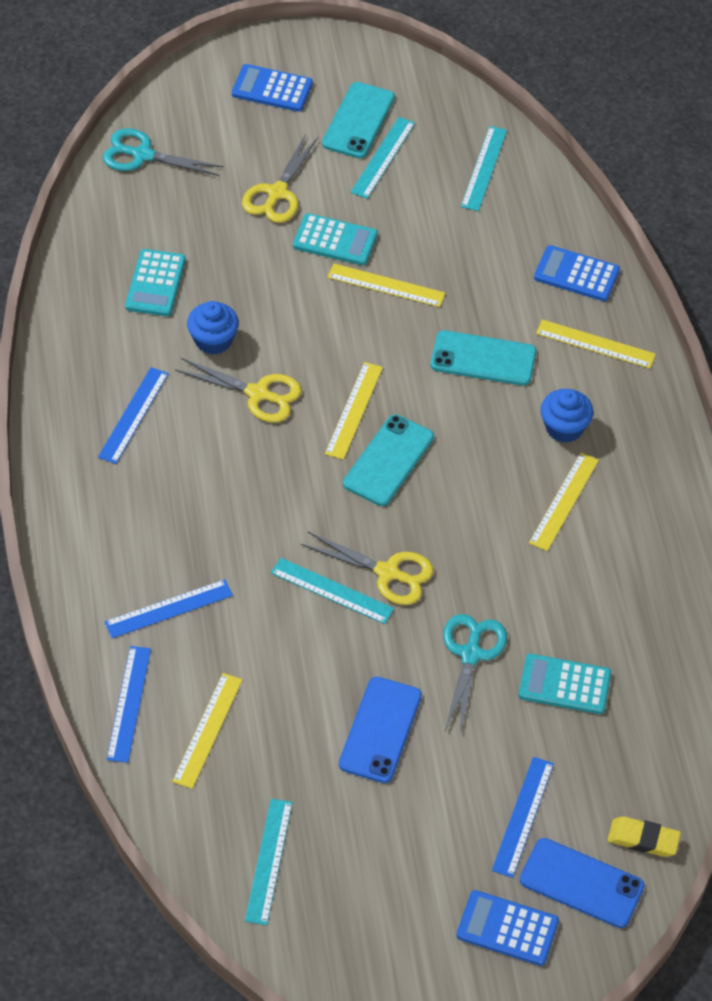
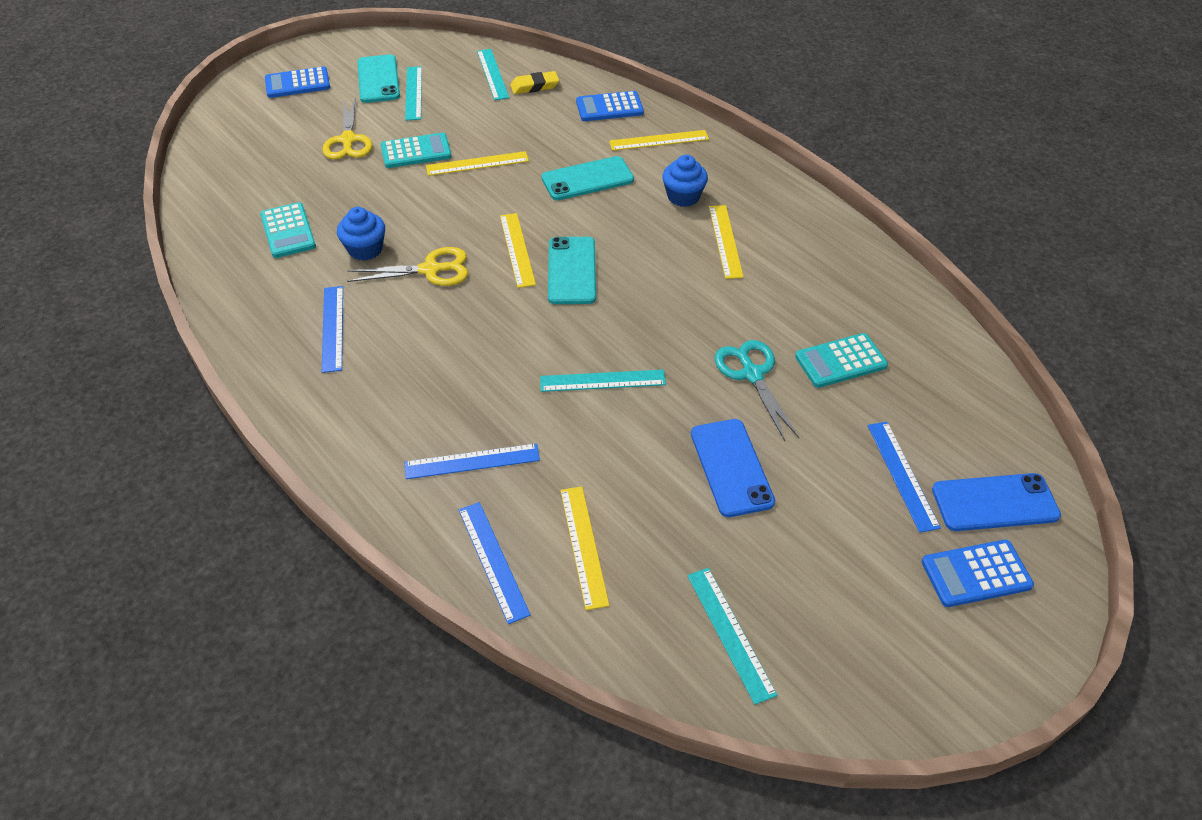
camera: 30 degrees left, 5 degrees down
turquoise scissors [103,128,224,176] -> none
blue ruler [104,579,233,638] -> blue ruler turned 45 degrees clockwise [404,443,540,479]
yellow scissors [301,532,434,605] -> none
yellow eraser [607,816,681,857] -> yellow eraser moved to [510,71,559,94]

